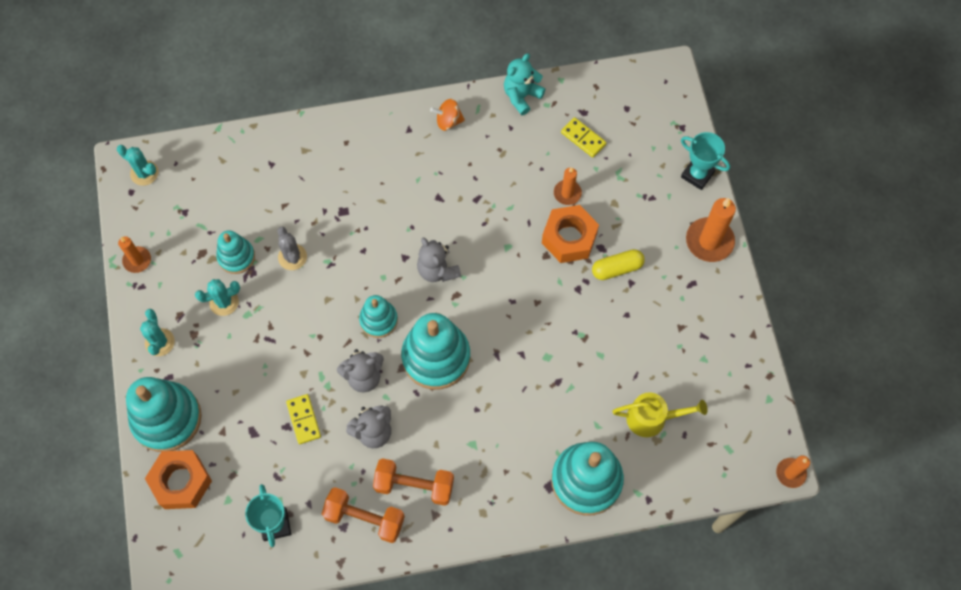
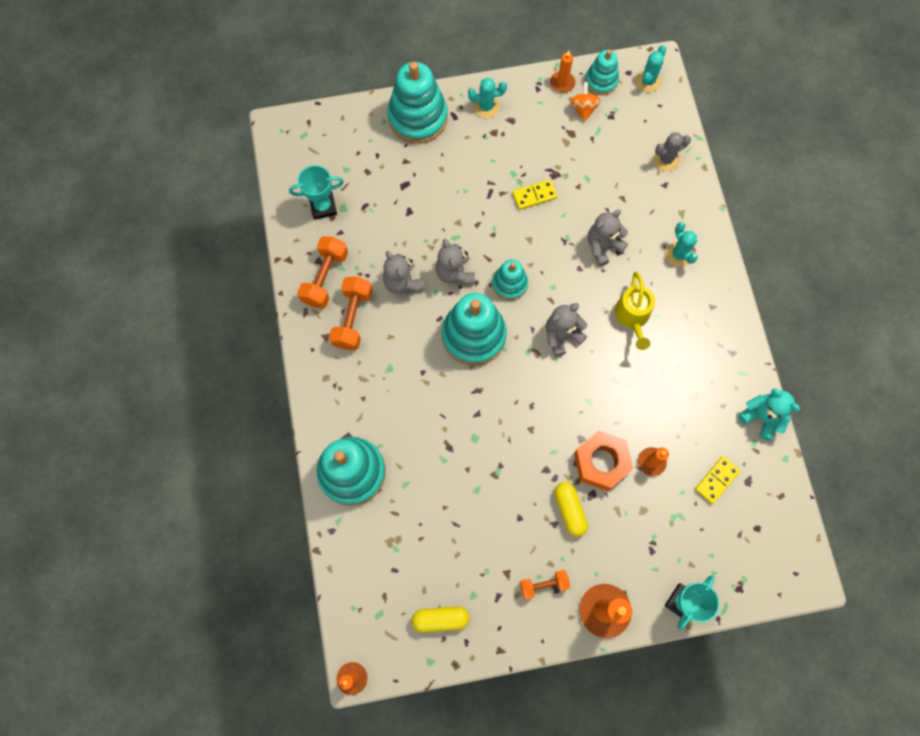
camera: 90 degrees right, 5 degrees up
orange nut [145,450,212,509] -> none
turquoise cactus [195,279,240,316] -> turquoise cactus moved to [666,222,698,267]
turquoise stacking toy [216,230,255,274] -> turquoise stacking toy moved to [585,50,619,95]
grey cactus [277,227,307,270] -> grey cactus moved to [653,132,691,171]
yellow domino [286,394,321,444] -> yellow domino moved to [512,180,557,210]
orange spinning top [430,99,465,131] -> orange spinning top moved to [570,82,601,122]
yellow watering can [612,392,707,437] -> yellow watering can moved to [615,272,655,350]
none -> yellow capsule [412,606,470,633]
none -> orange dumbbell [520,570,570,599]
none -> grey teddy bear [588,210,628,267]

